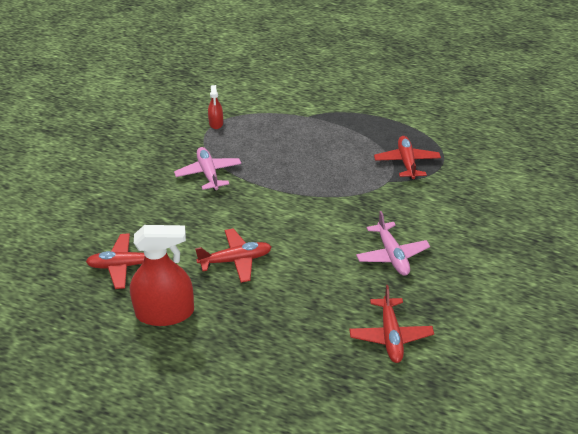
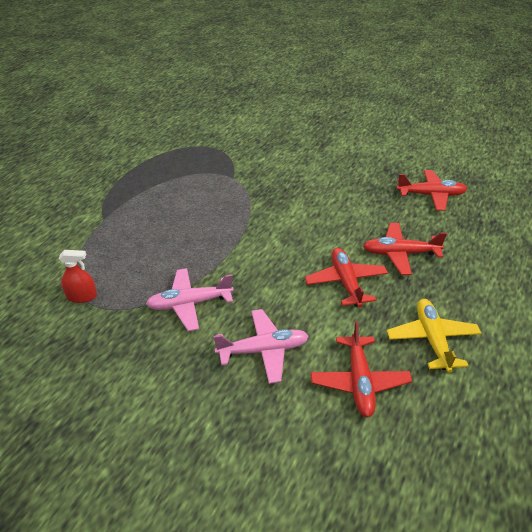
camera: 85 degrees left, 0 degrees up
red spray bottle [130,225,194,326] -> yellow plane [387,299,481,373]
pink plane [356,211,430,276] -> pink plane moved to [213,309,309,384]
red plane [374,136,441,180] -> red plane moved to [363,223,447,275]

